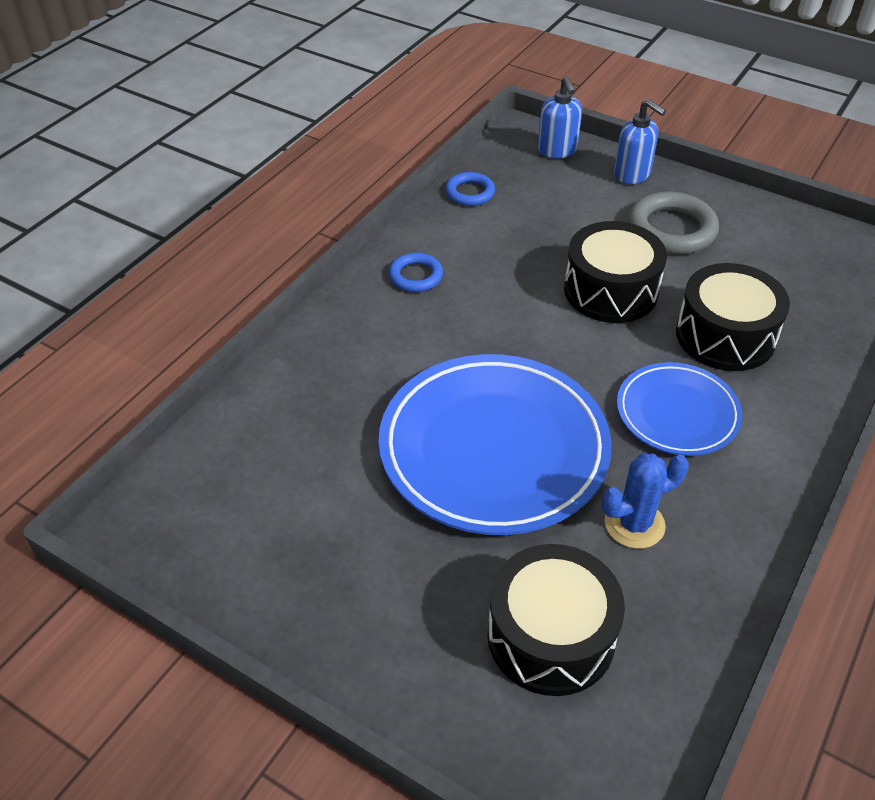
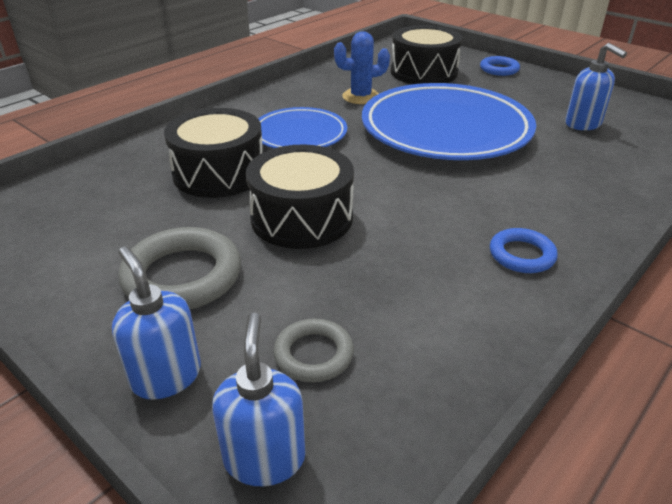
camera: 170 degrees left, 10 degrees down
blue ring [445,172,495,206] -> blue ring moved to [480,56,520,76]
none -> grey ring [273,319,354,382]
none -> blue soap dispenser [565,43,627,130]

